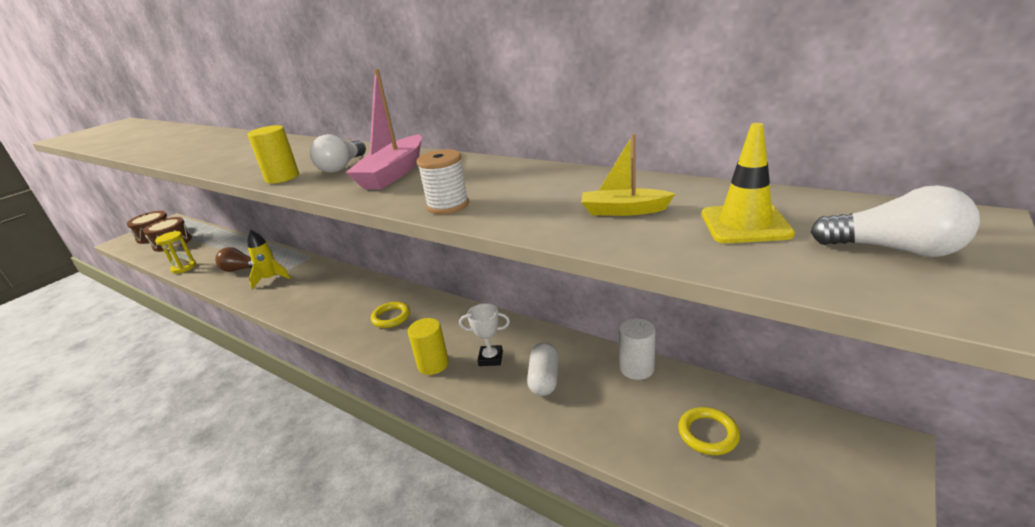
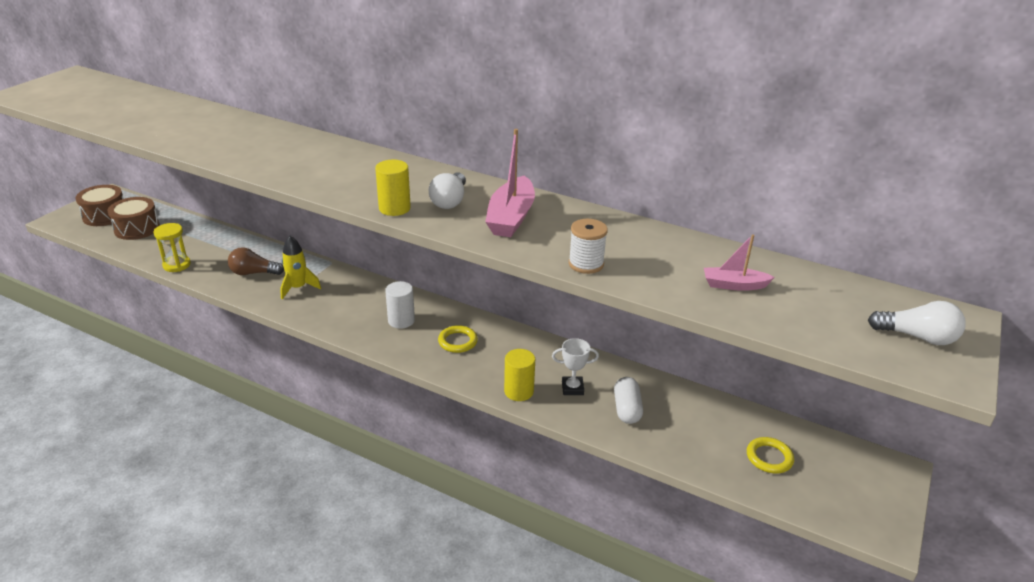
camera: 10 degrees left, 5 degrees up
yellow boat [581,134,676,216] -> pink boat [704,234,775,291]
white cylinder [619,318,656,380] -> white cylinder moved to [385,281,415,329]
yellow traffic cone [702,123,795,243] -> none

